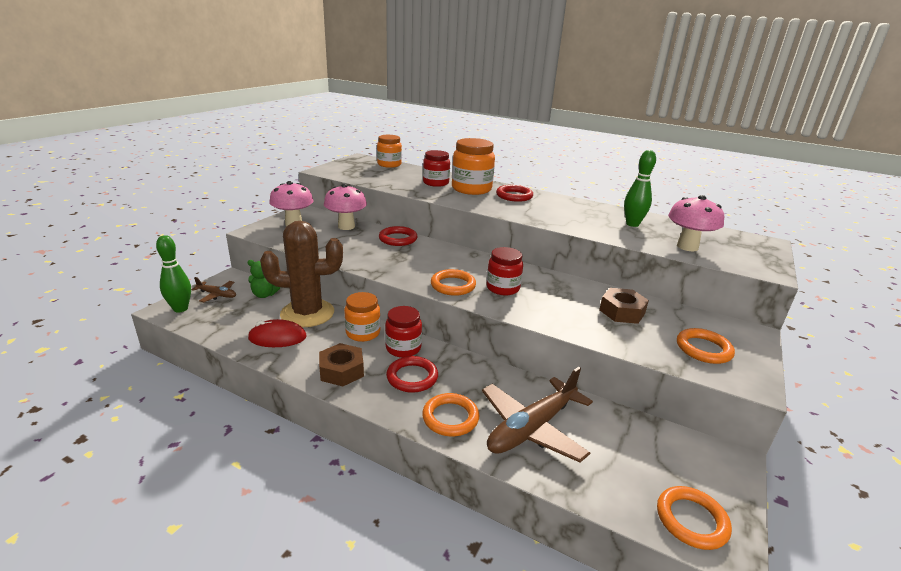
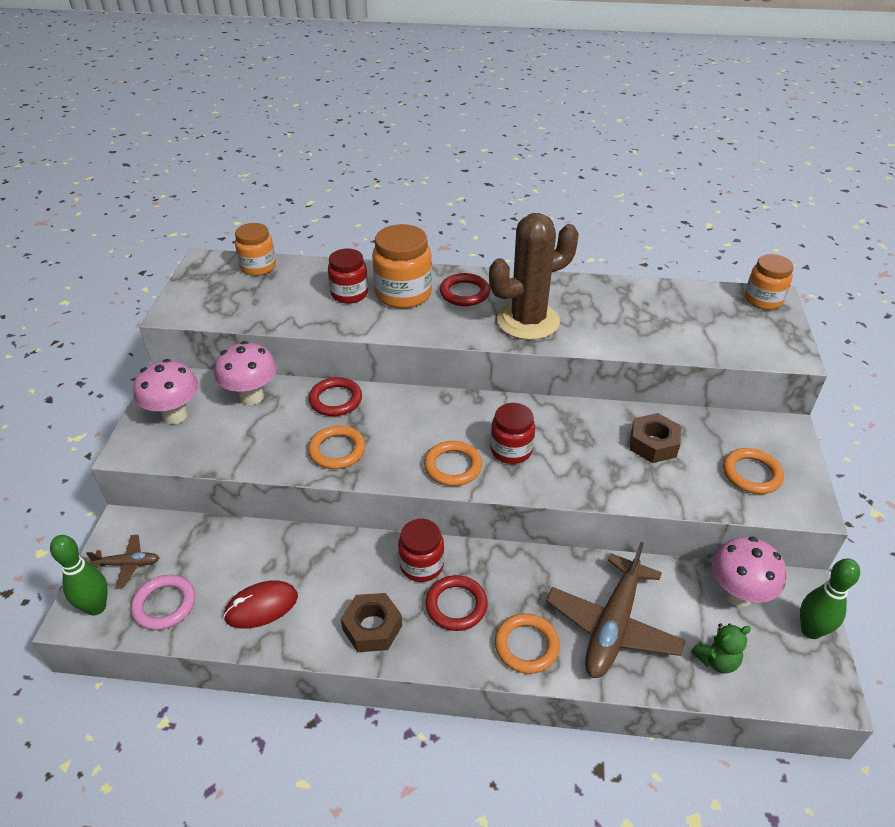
camera: 20 degrees left, 15 degrees up
green teddy bear [247,260,280,298] -> green teddy bear moved to [691,623,751,674]
brown cactus [260,221,343,327] -> brown cactus moved to [489,213,579,340]
orange jar [344,292,381,342] -> orange jar moved to [745,254,794,310]
green bowling pin [624,150,656,227] -> green bowling pin moved to [800,558,860,639]
orange ring [657,486,732,550] -> orange ring moved to [308,425,365,469]
pink mushroom [668,195,724,251] -> pink mushroom moved to [712,537,786,607]
none -> pink ring [131,575,195,630]

